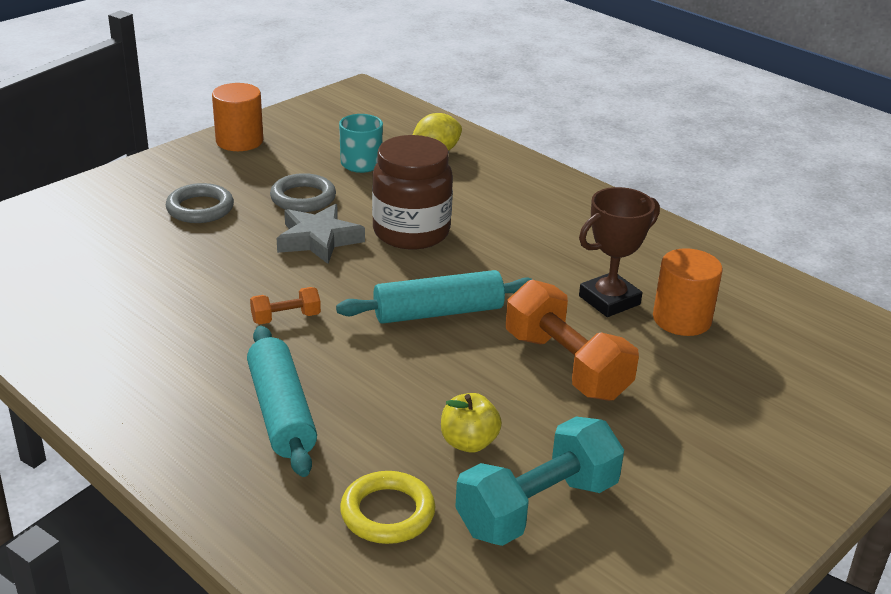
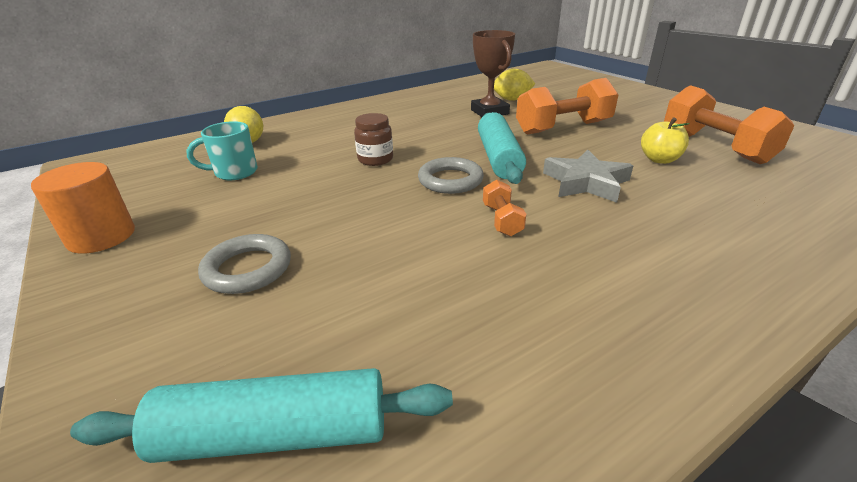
camera: 75 degrees left, 0 degrees up
turquoise rolling pin [247,325,317,477] -> turquoise rolling pin moved to [70,368,453,463]
grey ring [270,173,336,212] -> grey ring moved to [418,157,484,194]
grey star [277,204,365,264] -> grey star moved to [543,150,633,203]
yellow ring [340,471,435,544] -> none
brown jar [372,135,453,249] -> brown jar [354,113,393,166], size x0.53
turquoise dumbbell [455,416,624,546] -> orange dumbbell [664,85,794,164]
orange cylinder [653,248,723,336] -> yellow lemon [494,69,535,101]

